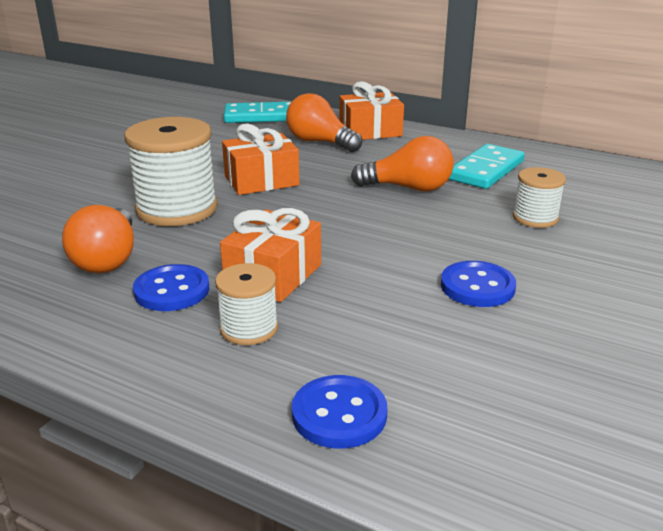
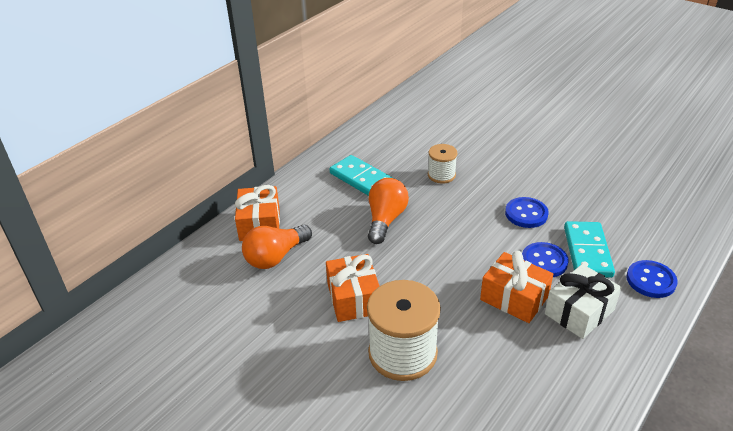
camera: 80 degrees left, 10 degrees up
orange light bulb [62,205,134,273] -> none
blue button [133,264,210,311] -> blue button moved to [522,242,569,277]
white spool [215,263,278,345] -> white gift [545,264,622,339]
turquoise domino [224,102,291,123] -> turquoise domino moved to [564,221,615,278]

